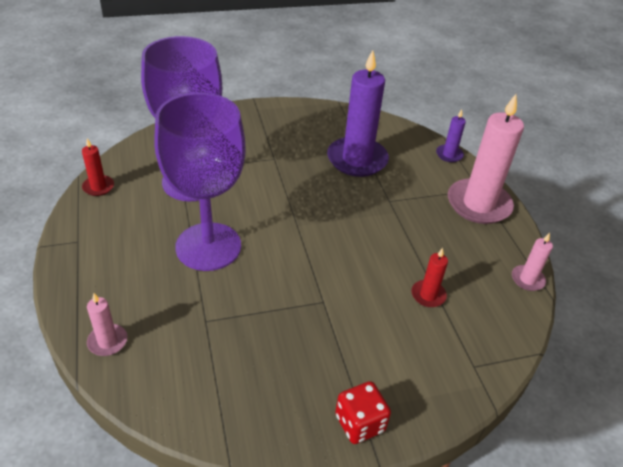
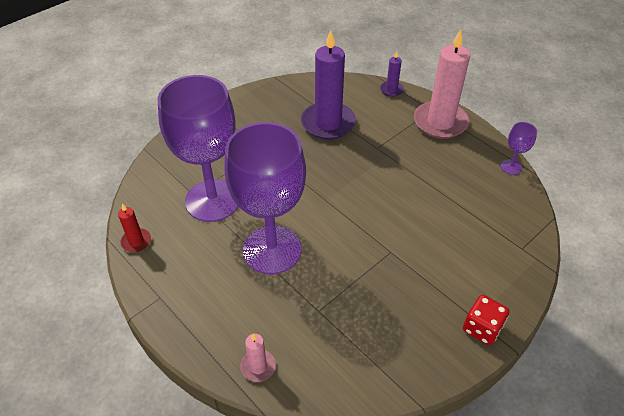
camera: 25 degrees left, 5 degrees up
red candle [411,248,448,307] -> none
pink candle [512,233,553,291] -> purple goblet [501,122,537,175]

